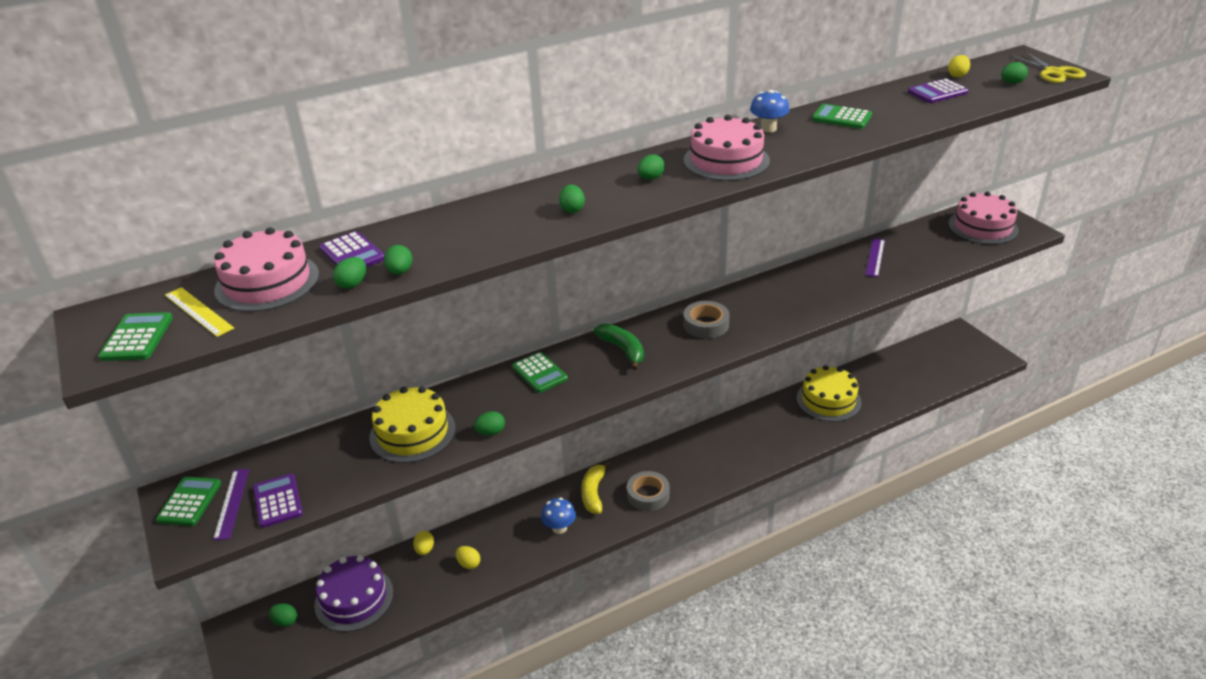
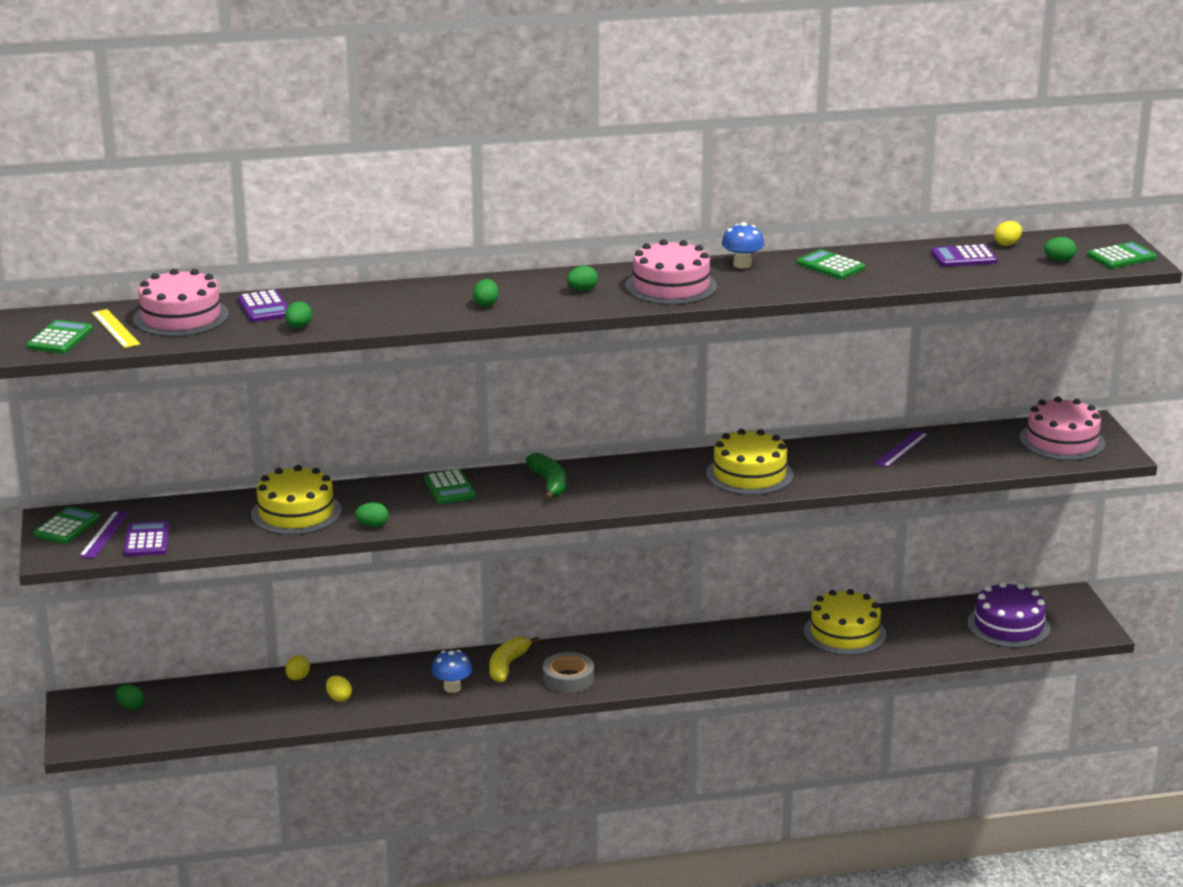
camera: 15 degrees right, 10 degrees down
purple cake [314,555,394,632] -> purple cake moved to [967,582,1050,648]
green egg [333,257,366,289] -> none
grey tape [683,301,730,339] -> none
yellow scissors [1008,51,1086,83] -> green calculator [1087,242,1157,269]
none -> yellow cake [706,429,794,495]

